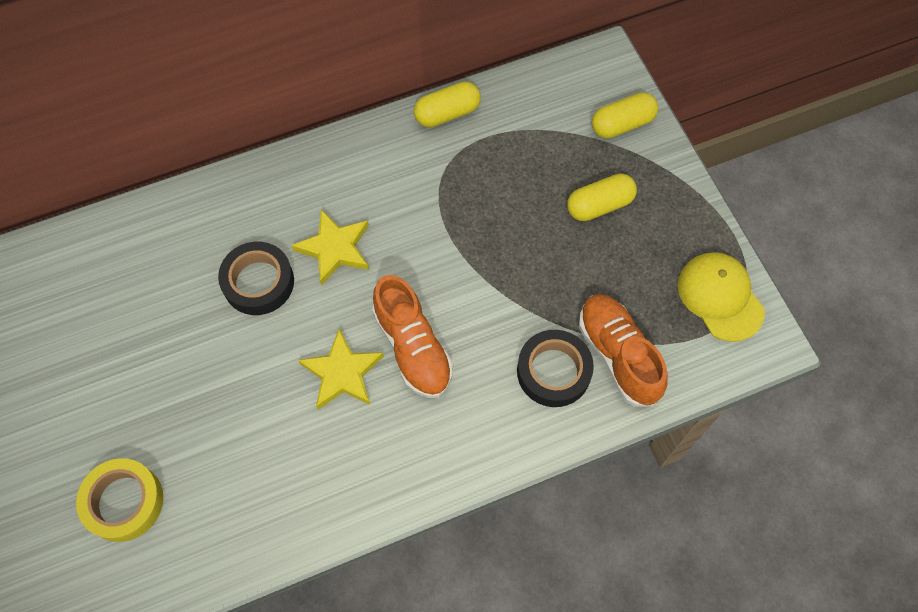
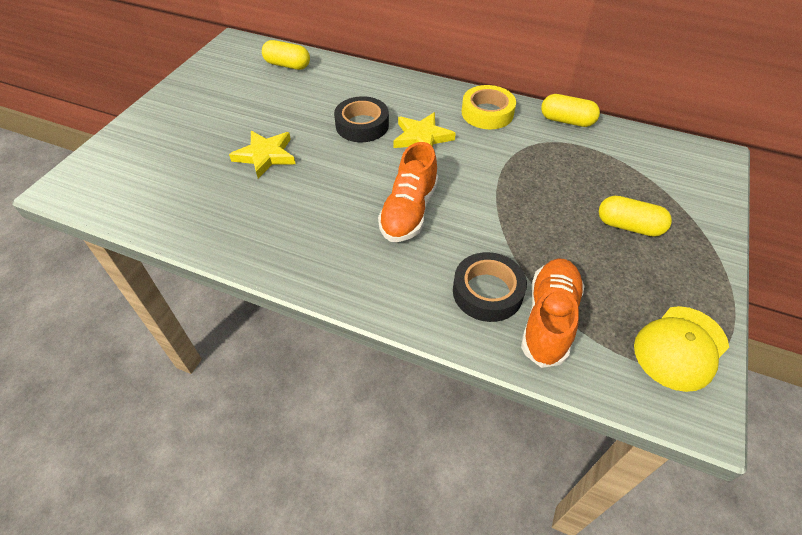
camera: 45 degrees right, 15 degrees down
yellow tape [76,458,163,542] -> yellow tape moved to [462,85,516,129]
yellow star [298,328,384,410] -> yellow star moved to [229,131,296,179]
yellow capsule [592,92,658,139] -> yellow capsule moved to [262,40,310,70]
yellow cap [678,252,765,342] -> yellow cap turned 150 degrees counterclockwise [634,306,729,392]

